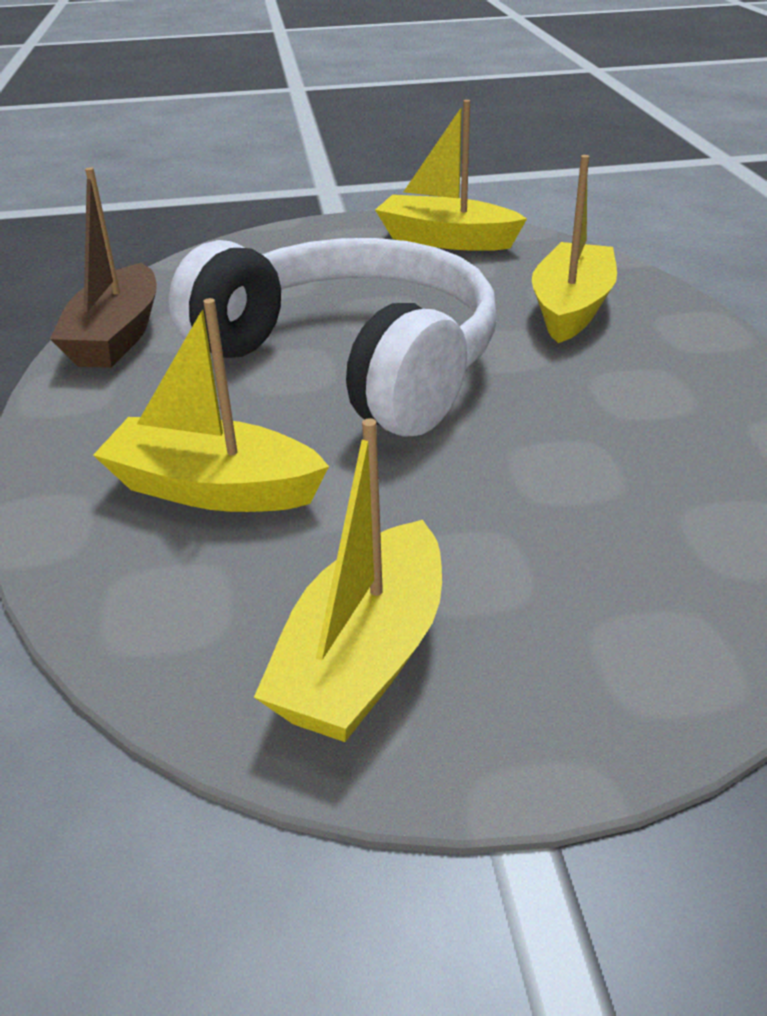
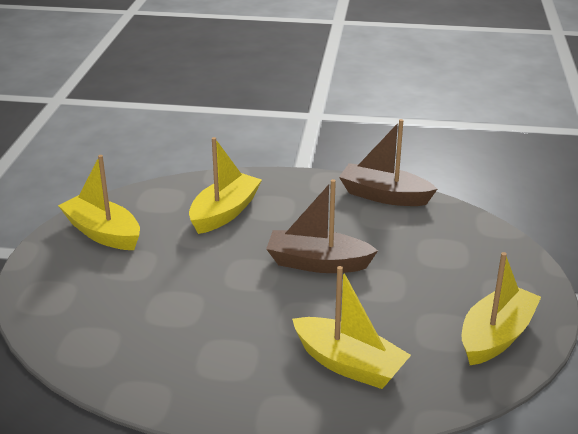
camera: 105 degrees right, 5 degrees down
white headphones [169,238,497,437] -> brown boat [266,179,378,273]

